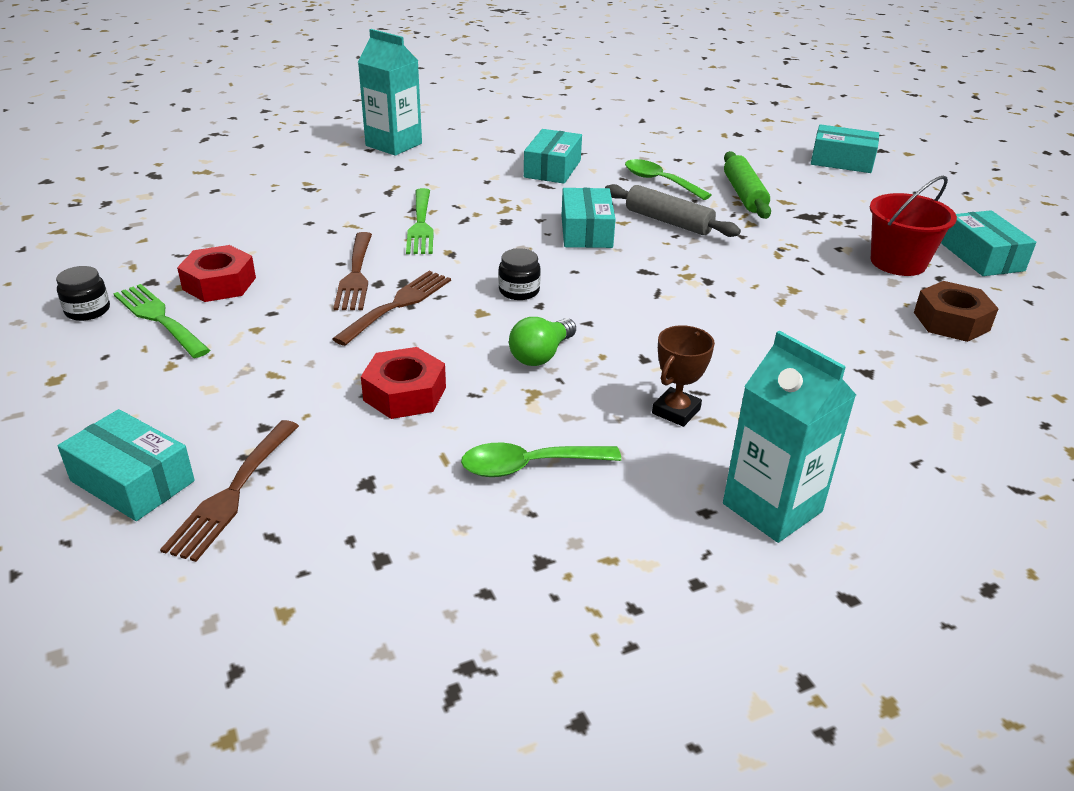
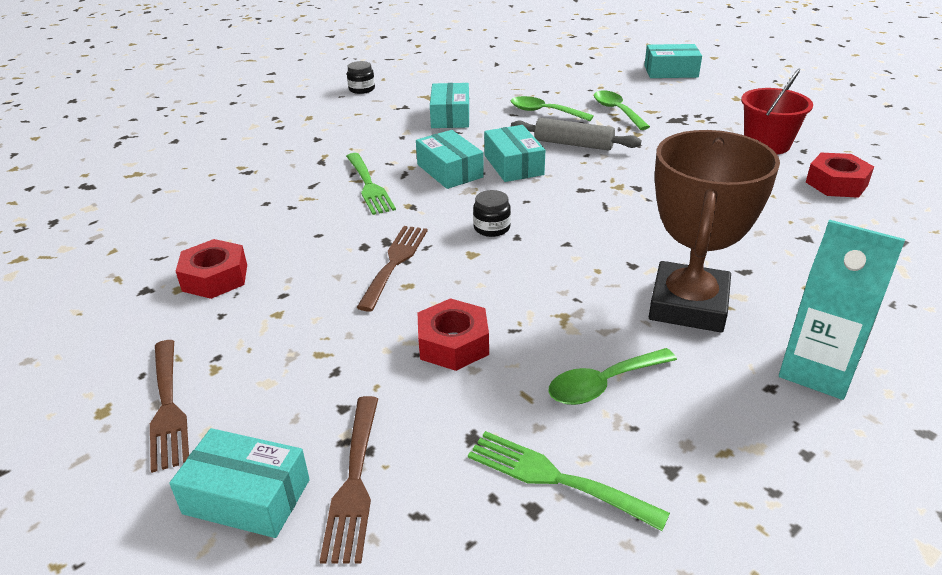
camera: 15 degrees left, 0 degrees up
black jar [56,266,110,321] -> black jar moved to [347,61,375,94]
green fork [113,284,210,358] -> green fork moved to [468,431,670,531]
brown fork [333,232,372,310] -> brown fork moved to [150,340,189,473]
turquoise carton [358,29,422,156] -> none
green light bulb [509,317,576,366] -> none
brown trophy [652,325,715,427] -> brown trophy [649,130,780,332], size x2.22
green rolling pin [724,151,771,219] -> green spoon [594,90,650,130]
brown nut [914,281,999,342] -> red nut [806,153,874,198]
turquoise box [941,210,1036,276] -> turquoise box moved to [416,130,484,189]

